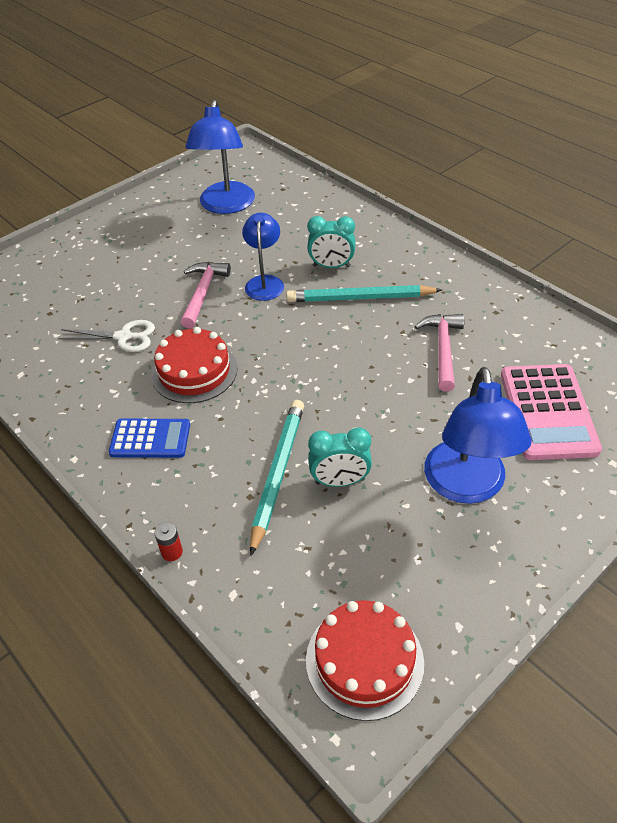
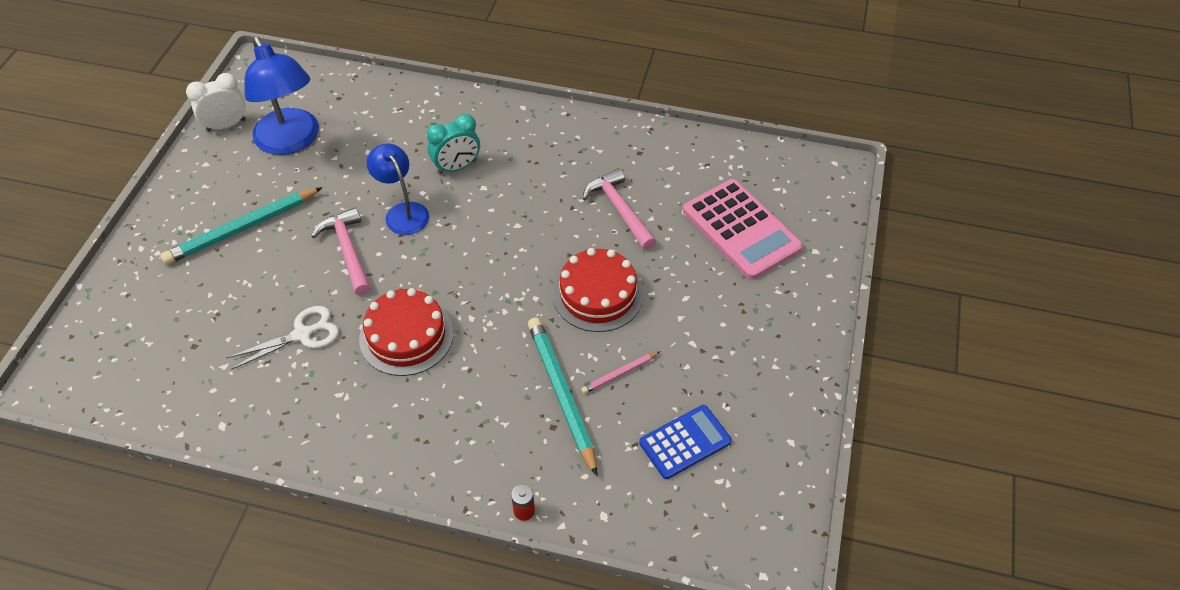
camera: 35 degrees left, 5 degrees up
blue calculator [109,419,190,458] -> blue calculator moved to [639,405,732,479]
turquoise pencil [286,285,442,302] -> turquoise pencil moved to [160,187,323,265]
red cake [306,600,424,721] -> red cake moved to [553,248,644,332]
turquoise clock [308,428,372,487] -> pink pencil [581,351,661,394]
blue lamp [424,367,532,504] -> none
none -> white clock [186,73,246,132]

